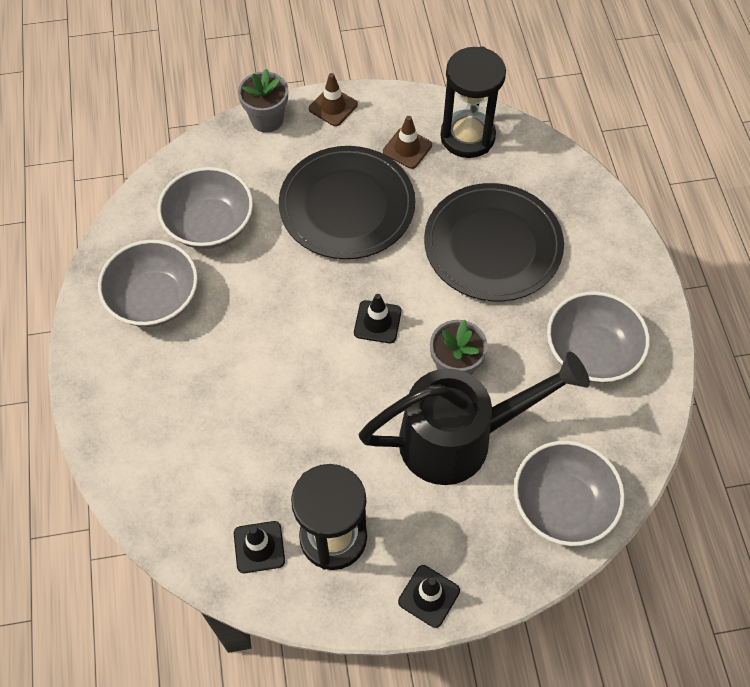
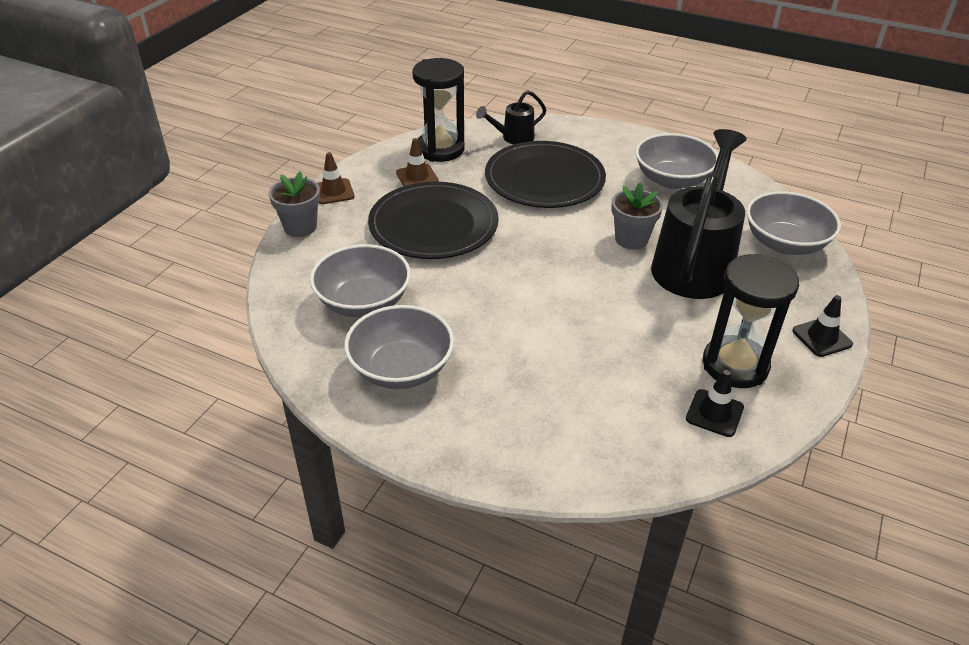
camera: 55 degrees left, 20 degrees down
black traffic cone [354,294,402,343] -> none
none -> black watering can [476,90,546,144]

